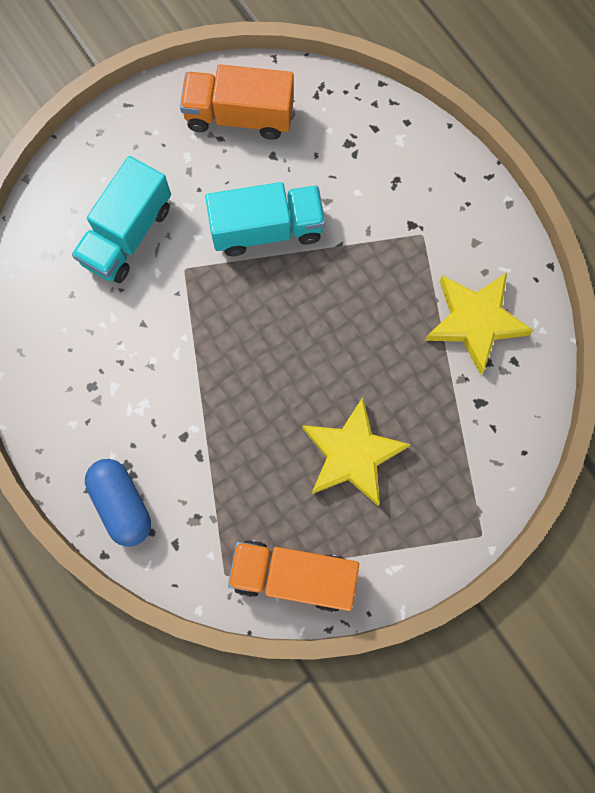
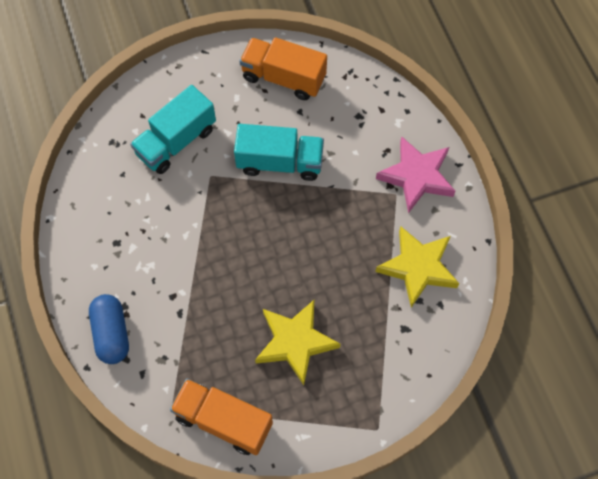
camera: 15 degrees right, 10 degrees down
none -> pink star [376,136,456,213]

